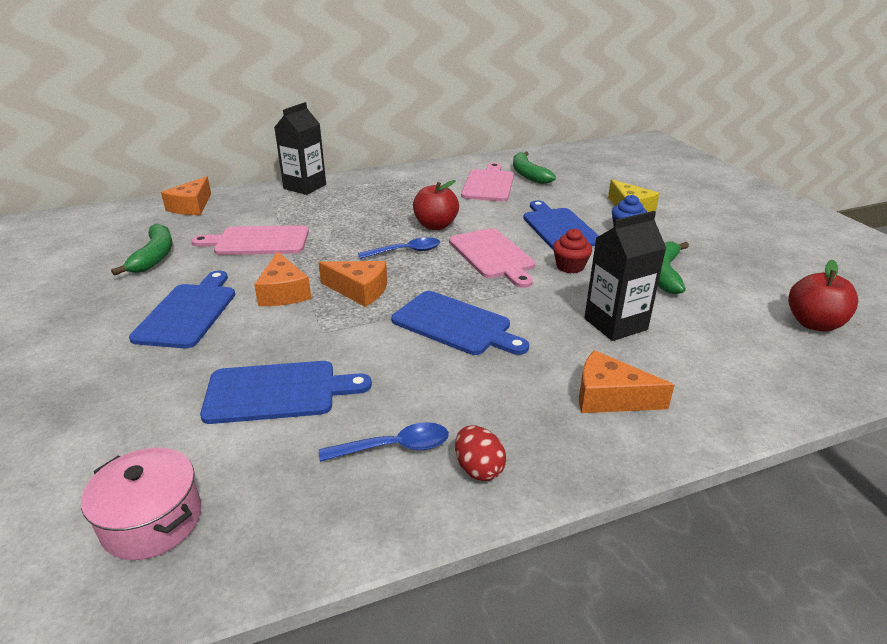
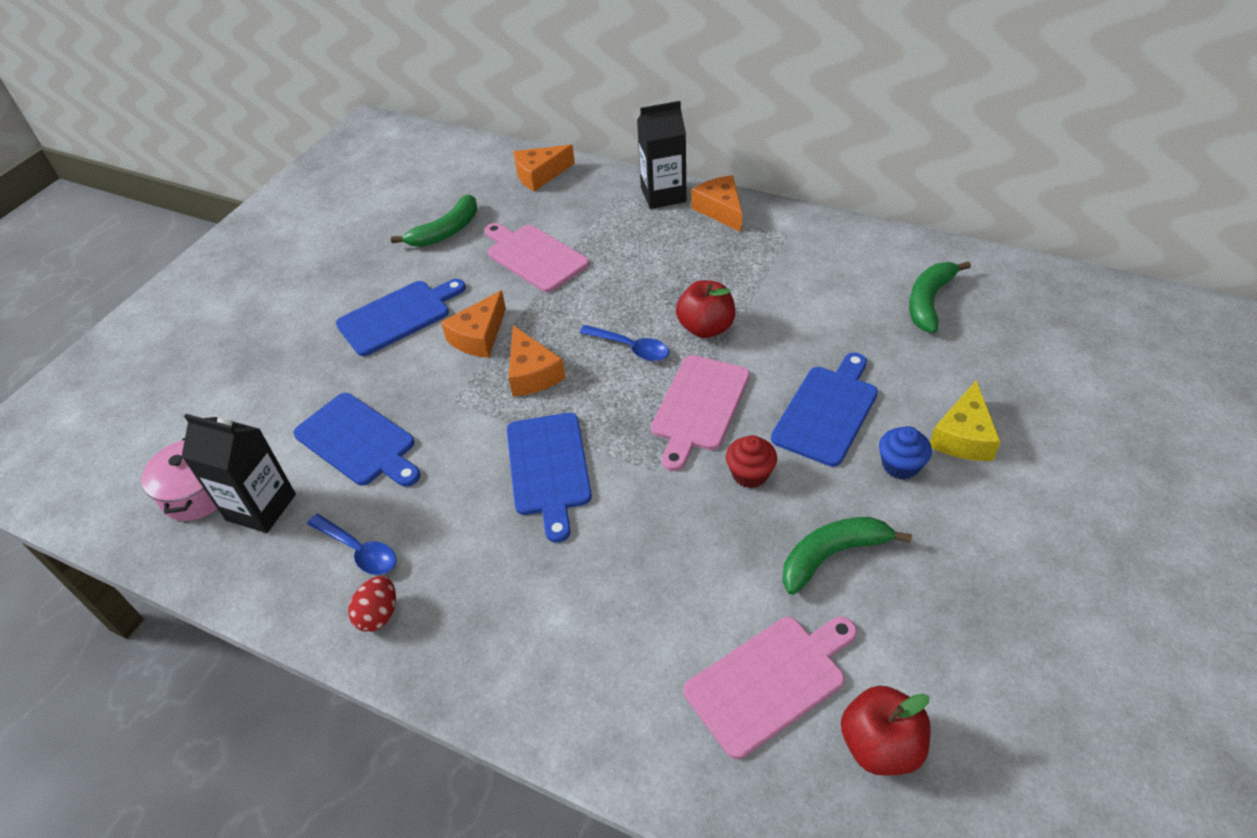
camera: 50 degrees right, 15 degrees up
pink cutting board [461,163,514,201] -> pink cutting board moved to [684,617,857,759]
orange cheese [579,350,675,413] -> orange cheese moved to [691,175,742,232]
black carton [584,211,666,341] -> black carton moved to [182,414,296,533]

